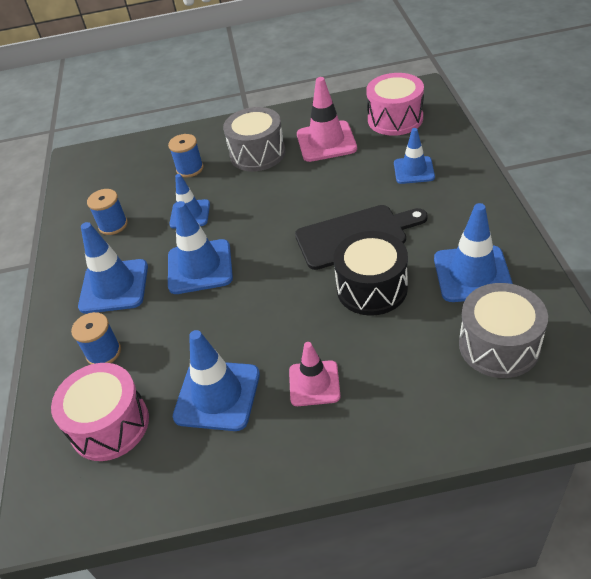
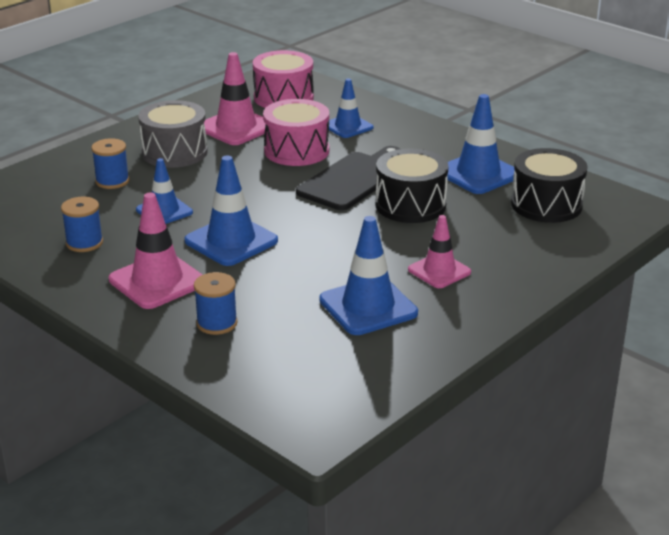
camera: 45 degrees left, 15 degrees down
pink drum [51,363,149,461] -> pink drum moved to [263,99,329,166]
blue traffic cone [78,222,148,314] -> pink traffic cone [109,192,203,309]
grey drum [459,283,548,378] -> black drum [511,148,588,223]

